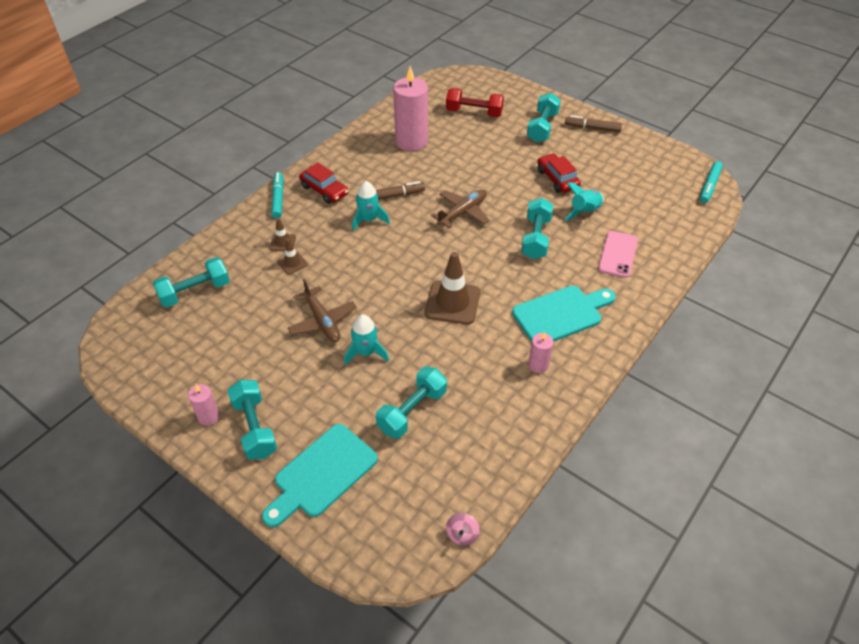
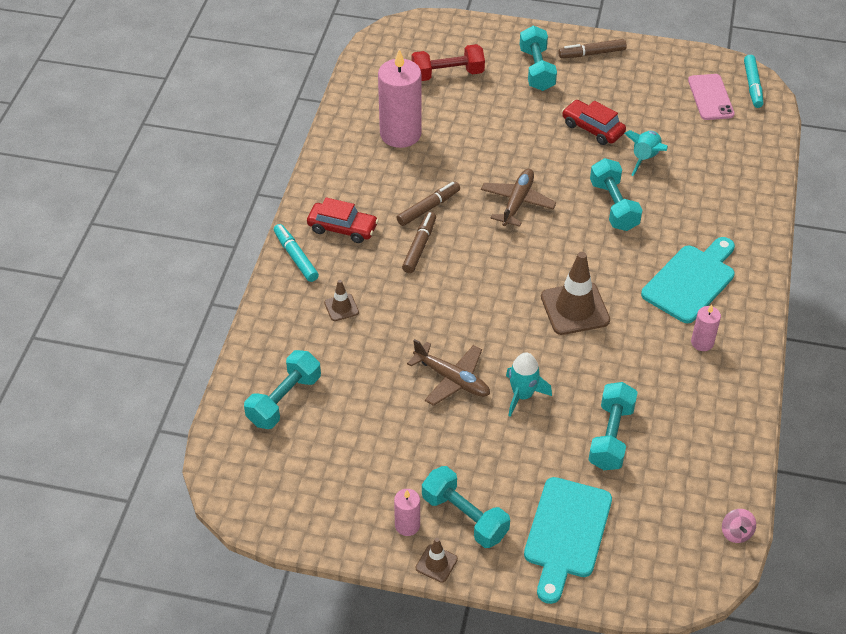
camera: 25 degrees left, 0 degrees up
brown traffic cone [277,239,308,275] -> brown traffic cone moved to [416,538,458,583]
turquoise rocket [352,181,390,231] -> brown marker [402,212,436,273]
pink phone [598,231,638,278] -> pink phone moved to [688,74,735,120]

